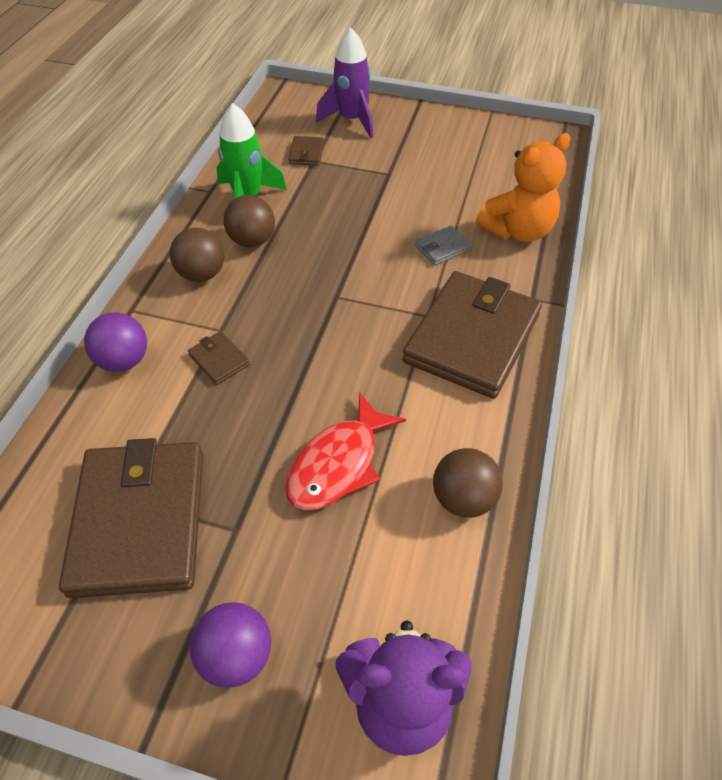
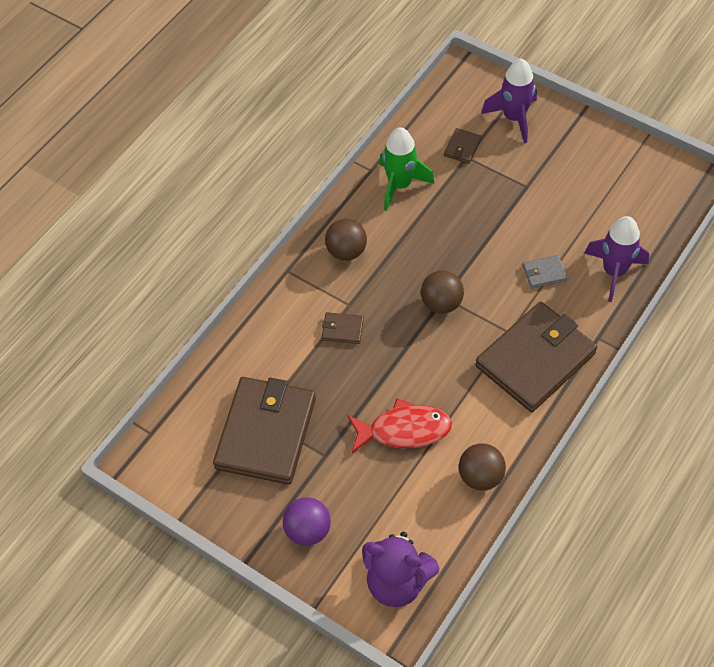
camera: 20 degrees right, 5 degrees up
purple ball [84,312,147,372] -> none
brown wallet [188,331,250,385] -> brown wallet turned 60 degrees counterclockwise [322,312,364,344]
brown ball [223,195,275,247] -> brown ball moved to [421,270,464,314]
red fish [285,392,406,511] -> red fish turned 150 degrees counterclockwise [347,398,452,453]
orange teddy bear [476,133,570,242] -> purple rocket [585,216,649,302]

